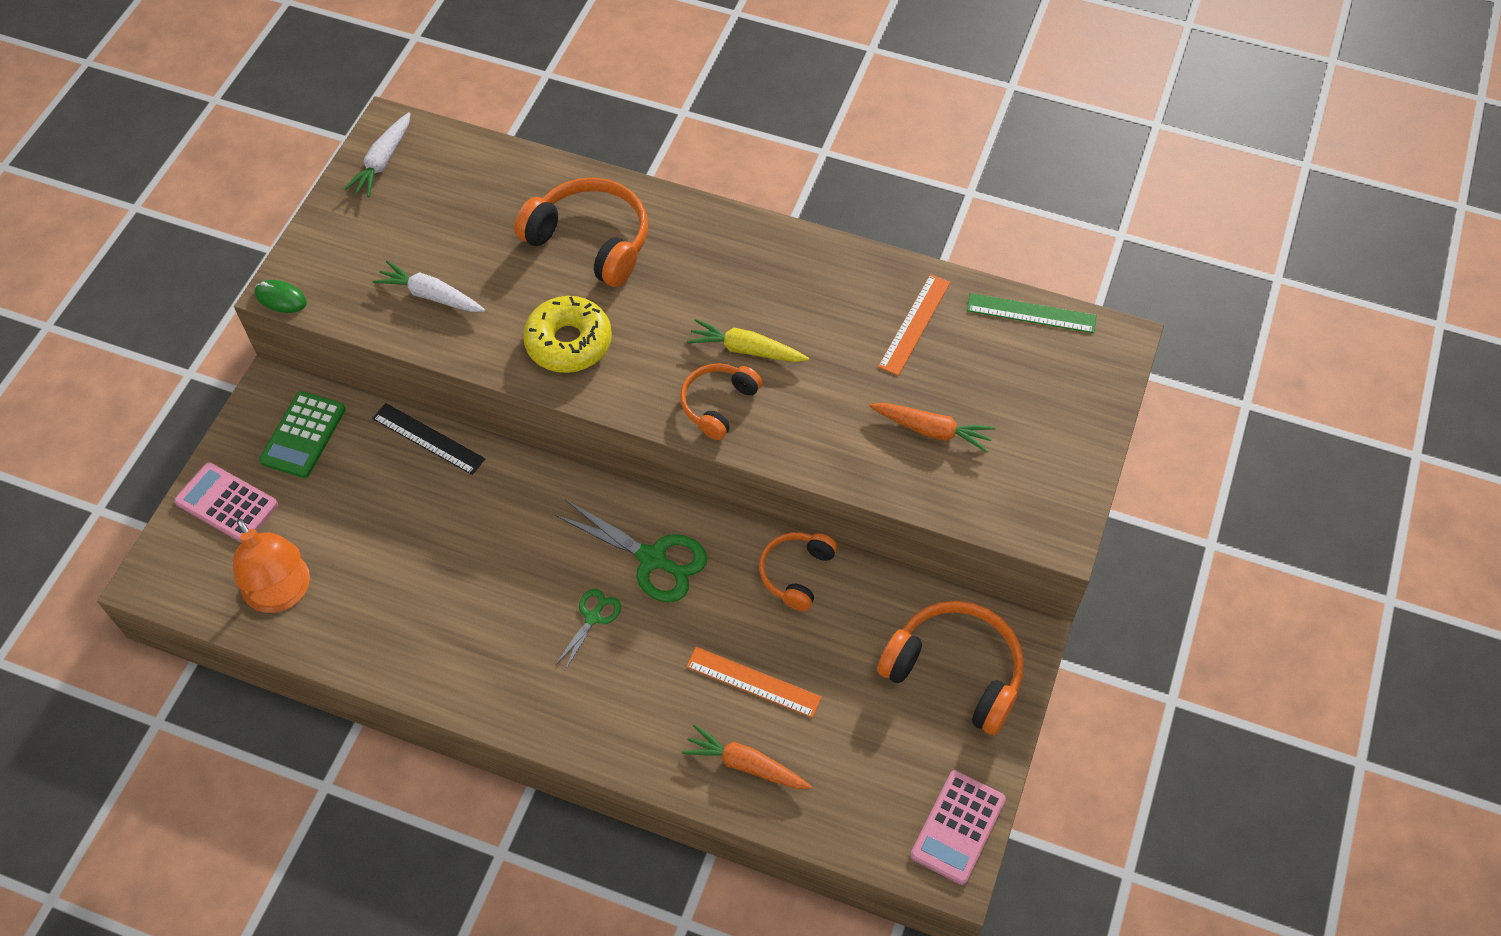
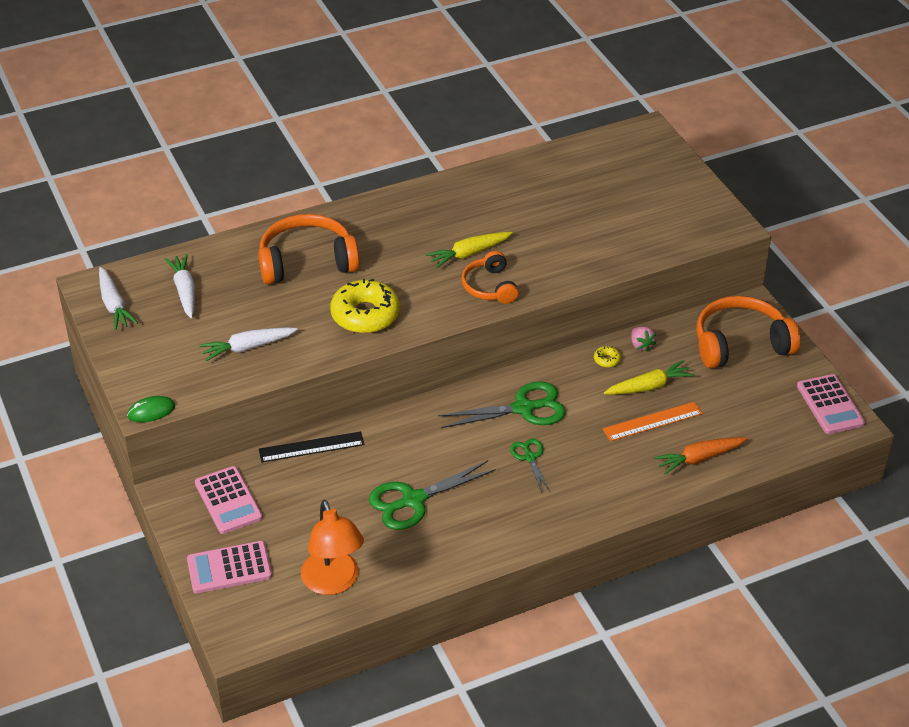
camera: 45 degrees left, 15 degrees down
orange lamp [233,519,310,613] -> orange lamp turned 60 degrees clockwise [301,500,364,595]
green calculator [259,391,346,478] -> pink calculator [195,466,263,534]
orange headphones [759,532,838,611] -> yellow donut [594,346,621,368]
orange carrot [869,403,995,453] -> none
orange ruler [878,274,950,376] -> none
green ruler [967,293,1097,333] -> none
none -> white carrot [165,254,195,319]
none -> green scissors [369,460,496,530]
none -> yellow carrot [604,360,694,395]
none -> pink strawberry [631,326,656,352]

